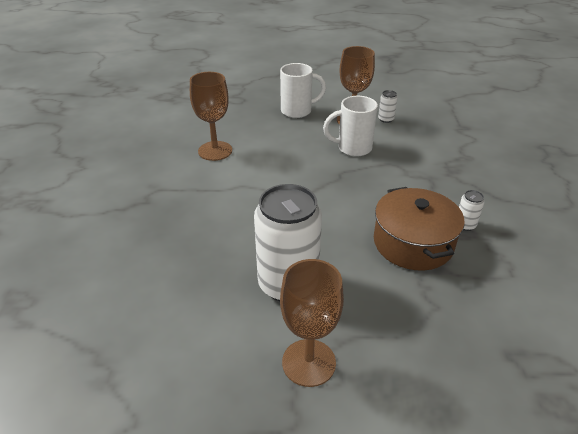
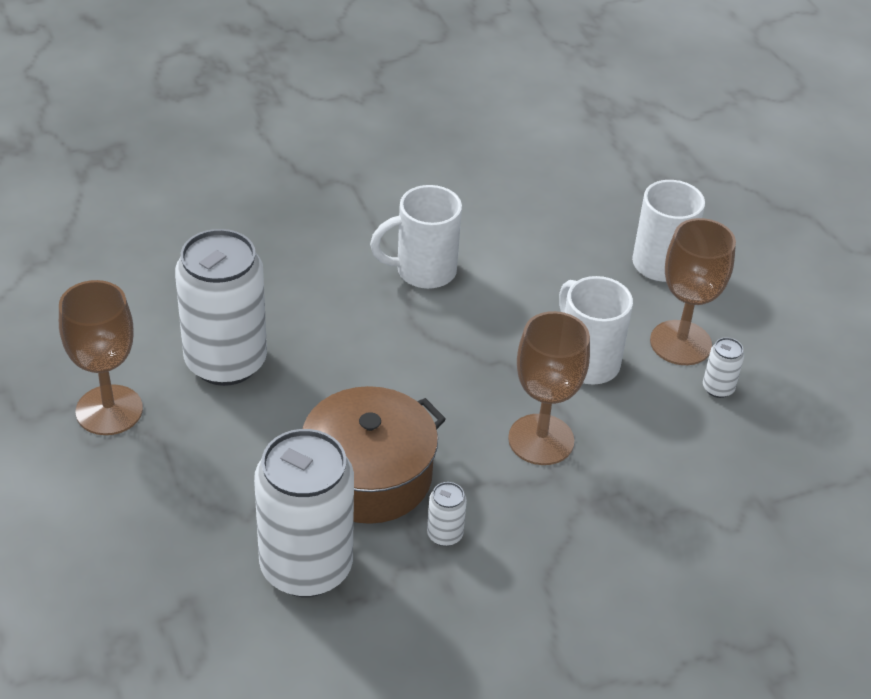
camera: 65 degrees right, 5 degrees up
brown goblet [190,72,232,161] -> brown goblet moved to [508,311,590,465]
none -> white can [254,429,354,597]
none -> white mug [370,185,462,289]

